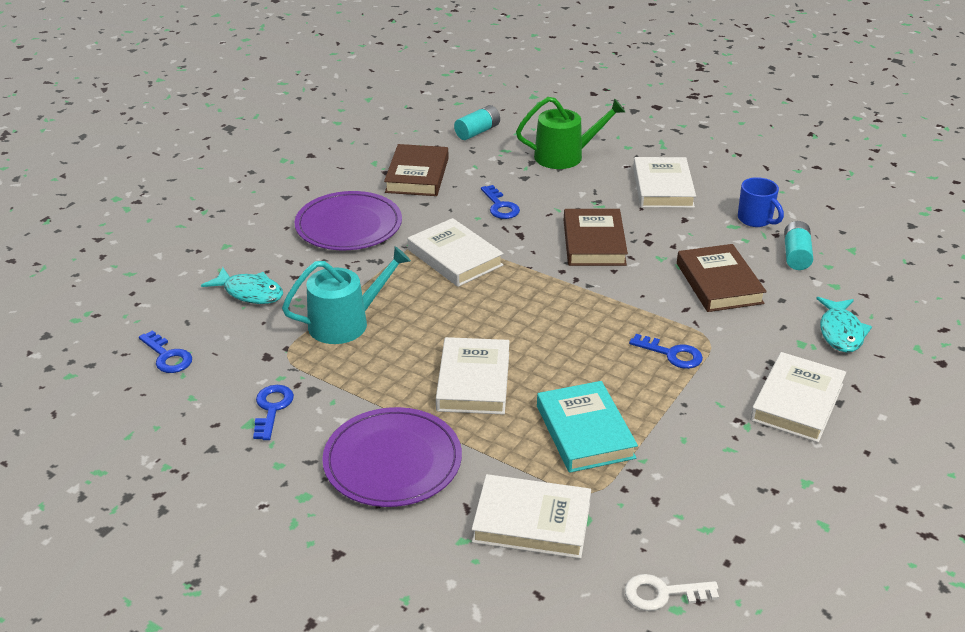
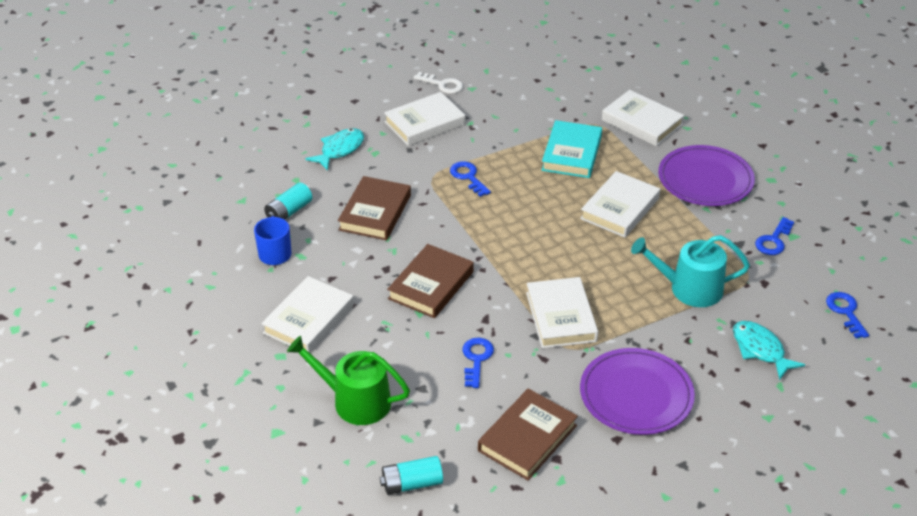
camera: 150 degrees left, 5 degrees up
white key [625,574,719,611] -> white key moved to [413,72,463,94]

